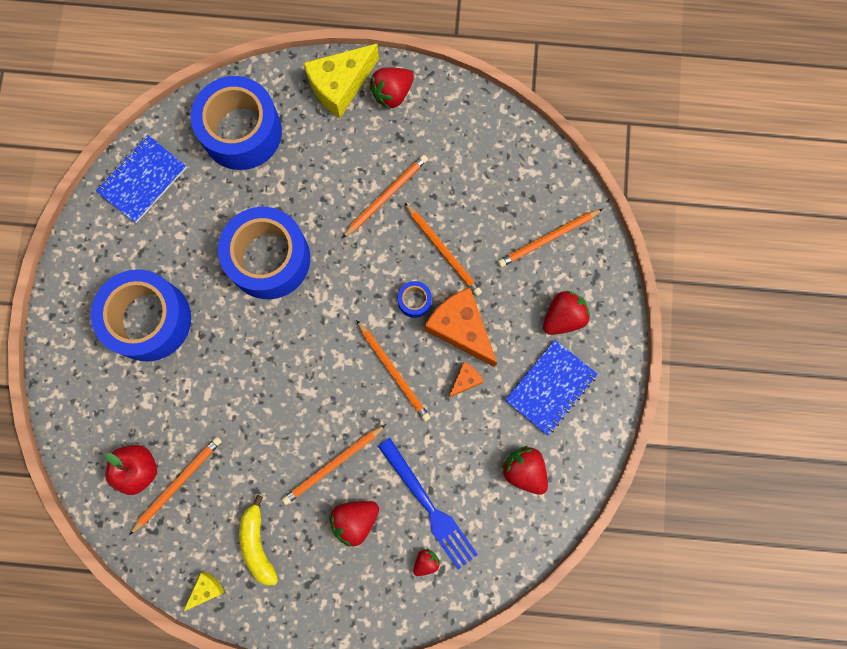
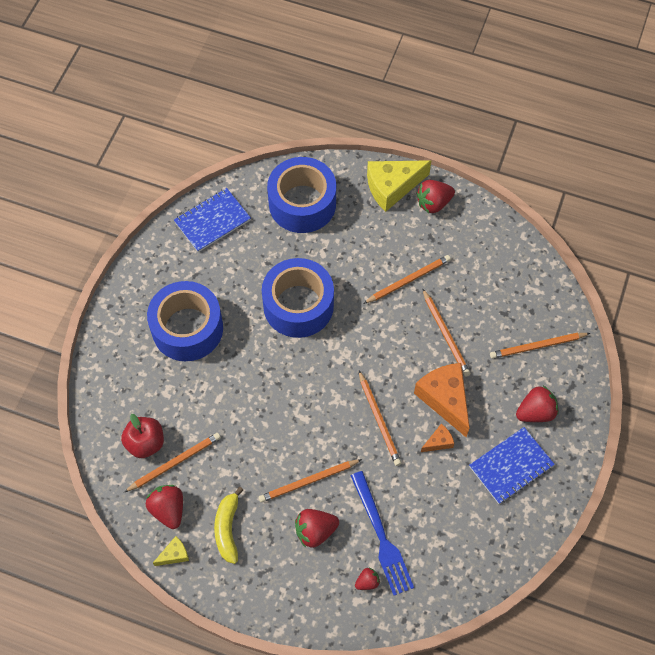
camera: 15 degrees right, 15 degrees down
blue tape [398,281,432,318] -> none
red strawberry [502,446,548,495] -> red strawberry moved to [146,485,183,529]

